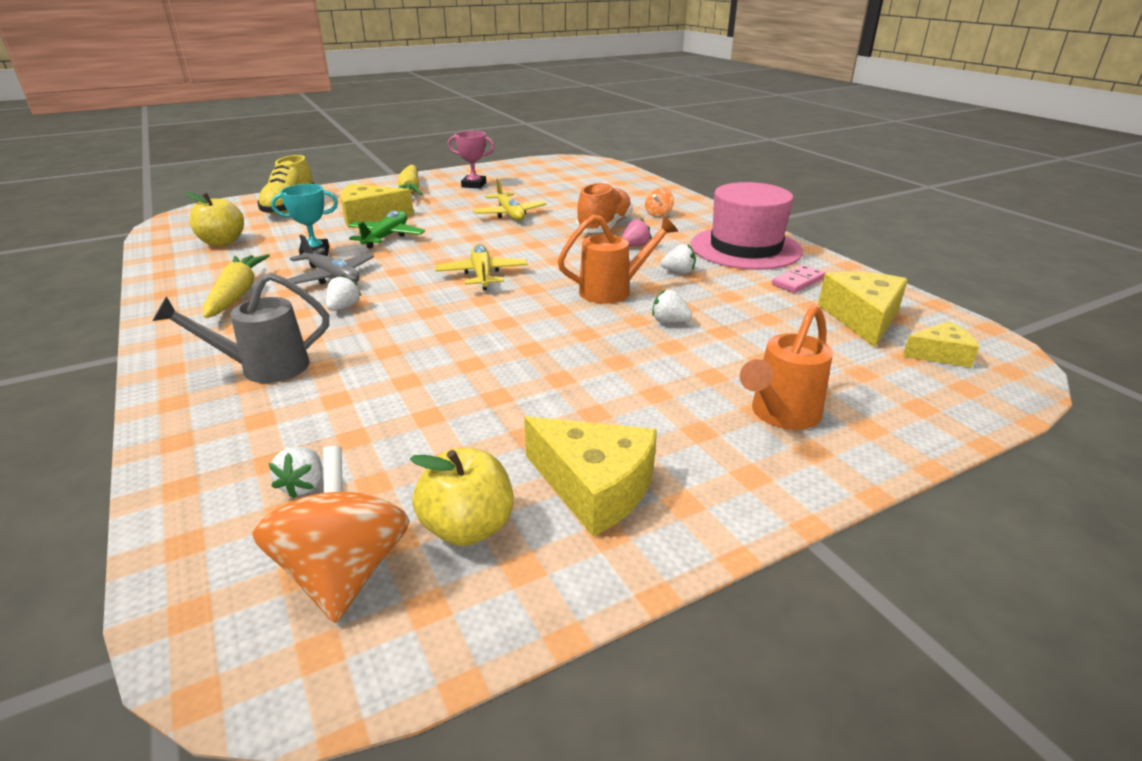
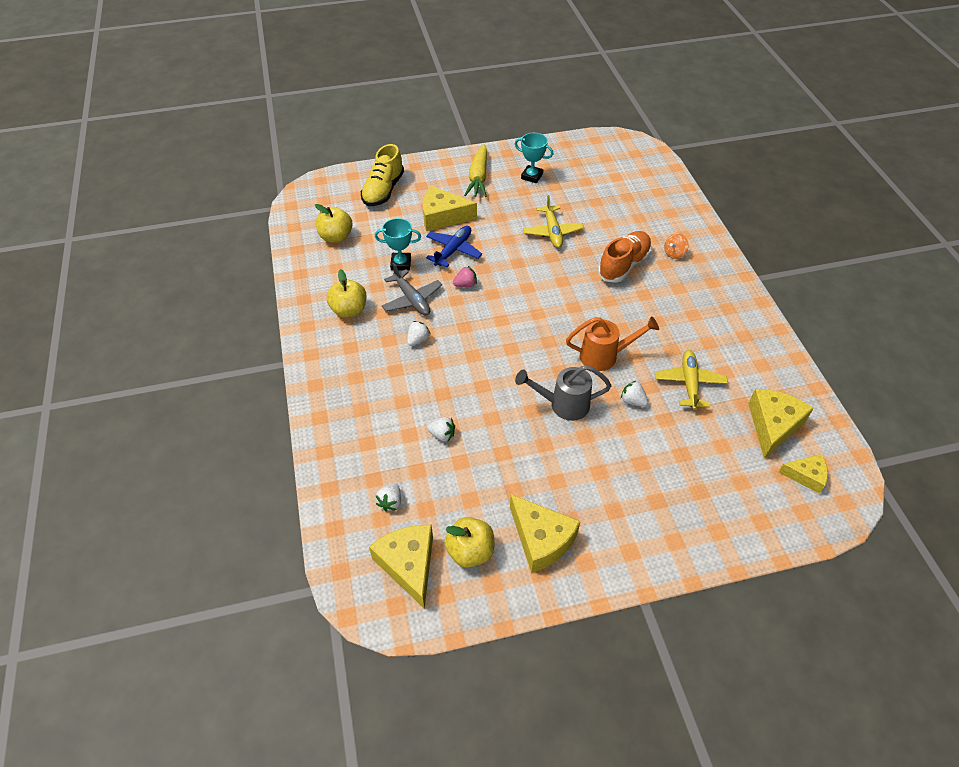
camera: 15 degrees right, 20 degrees up
grey watering can [153,272,329,383] -> grey watering can moved to [515,365,611,421]
yellow carrot [203,254,270,318] -> yellow apple [327,269,367,318]
orange spinning top [252,446,409,623] -> yellow cheese [369,525,433,609]
green plane [348,211,425,249] -> blue plane [426,226,482,267]
yellow plane [435,244,528,290] -> yellow plane moved to [655,350,728,410]
pink trophy [448,131,495,188] -> turquoise trophy [515,133,553,183]
pink strawberry [622,219,652,246] -> pink strawberry moved to [453,266,477,287]
white strawberry [661,244,696,274] -> white strawberry moved to [427,417,455,441]
pink hat [691,182,803,270] -> none
orange watering can [740,305,833,430] -> none
pink domino [772,265,826,293] -> none

